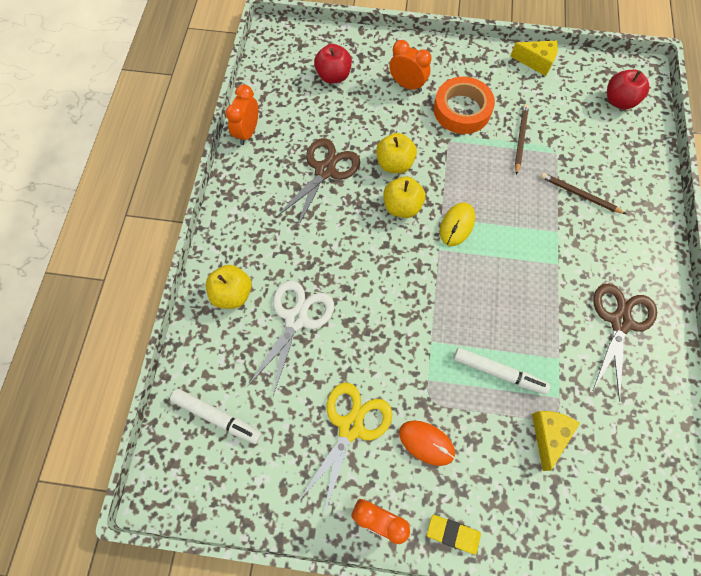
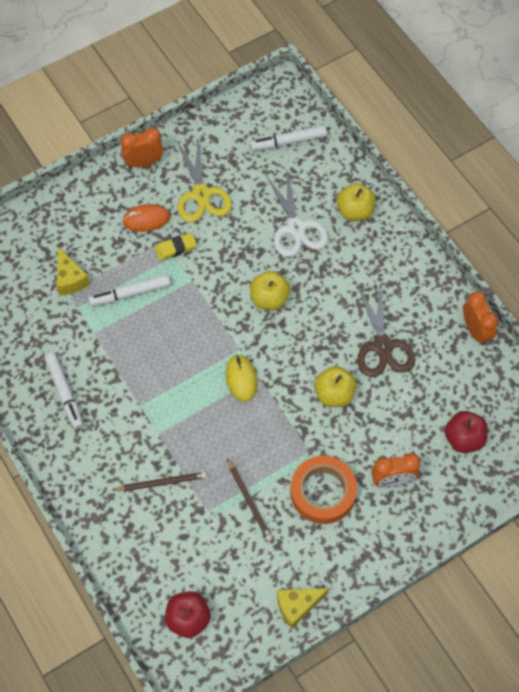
camera: 140 degrees right, 5 degrees down
yellow apple [384,176,426,218] -> yellow apple moved to [250,271,290,310]
yellow eraser [427,515,481,554] -> yellow eraser moved to [155,233,197,261]
brown scissors [593,284,657,402] -> white marker [44,352,84,429]

